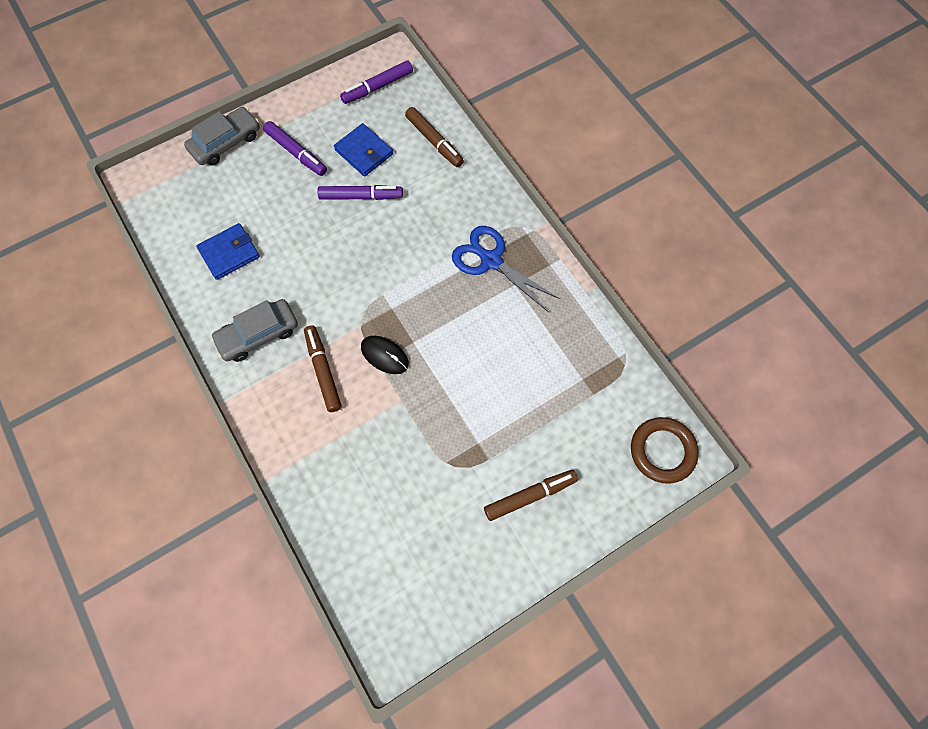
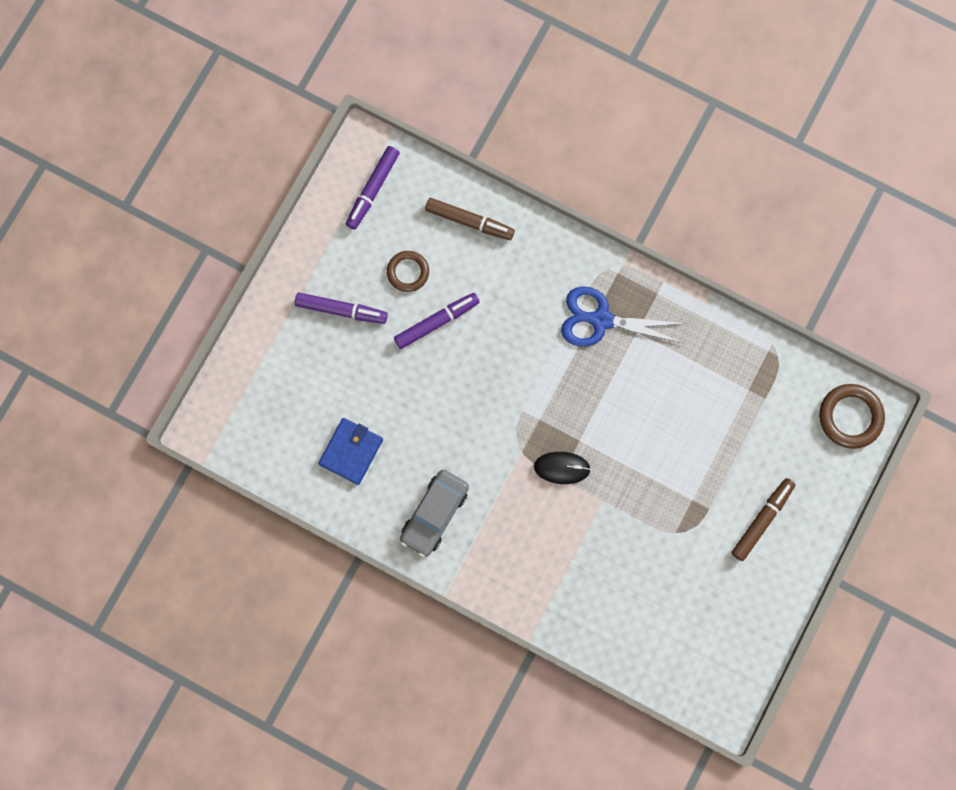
camera: 30 degrees left, 10 degrees up
grey car [184,107,260,165] -> none
brown marker [304,325,342,412] -> none
blue wallet [334,123,393,177] -> brown ring [387,251,429,292]

